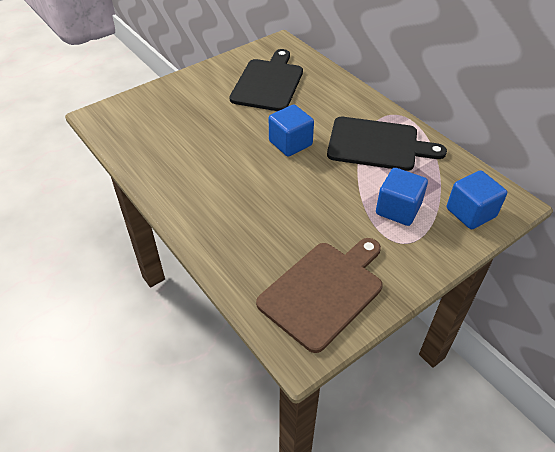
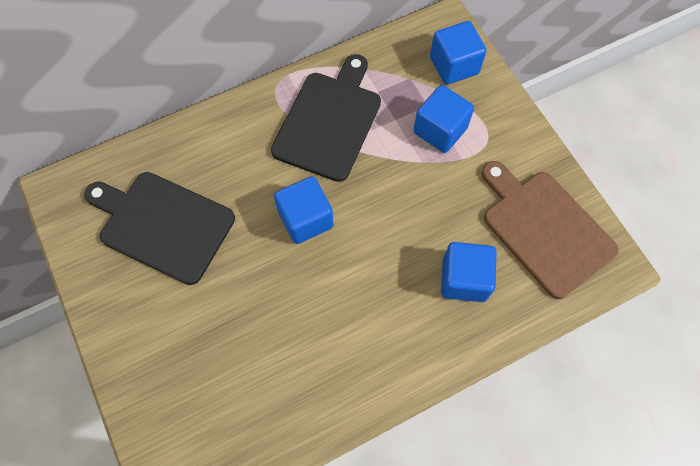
camera: 80 degrees left, 20 degrees up
none -> blue cube [441,242,497,302]

